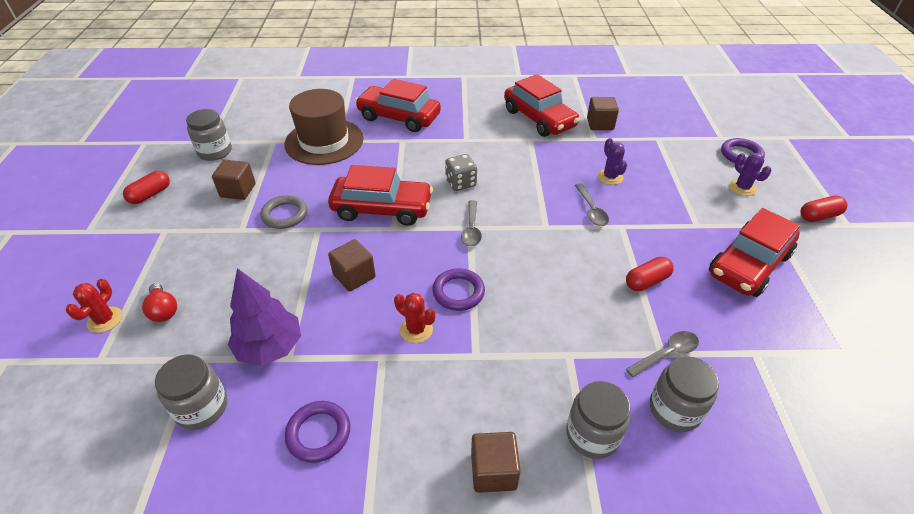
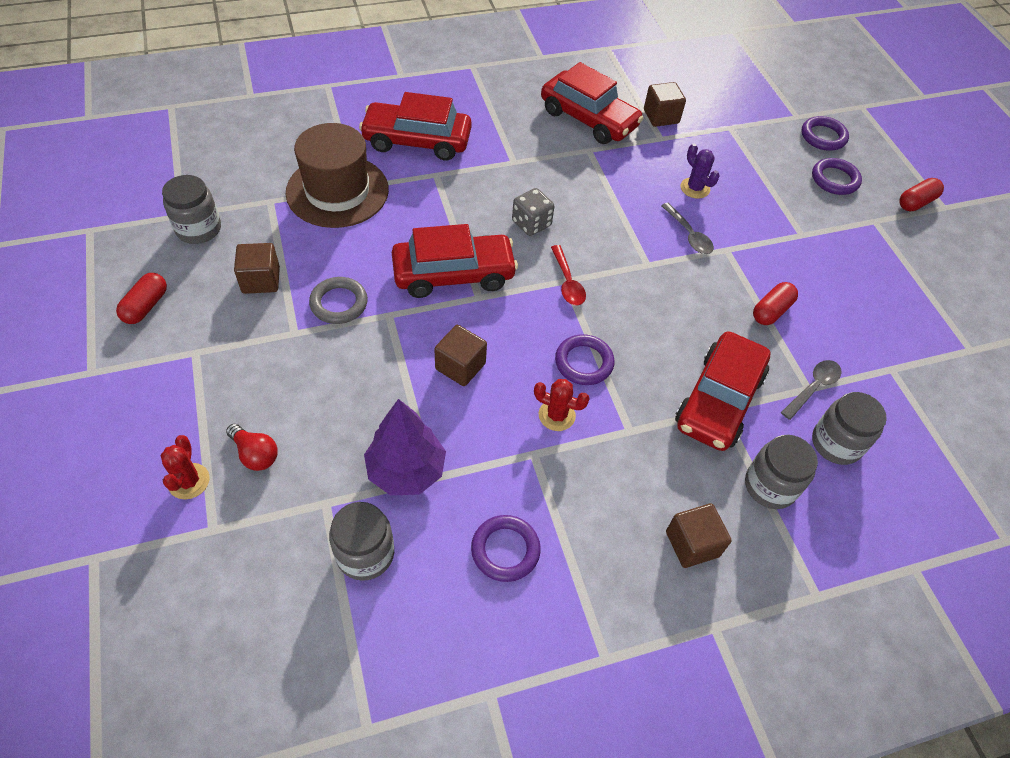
camera: 20 degrees left, 10 degrees up
grey spoon [461,200,482,247] -> red spoon [551,245,586,305]
red car [709,208,800,297] -> red car moved to [675,331,771,451]
purple cactus [729,153,772,196] -> purple ring [812,158,862,195]

